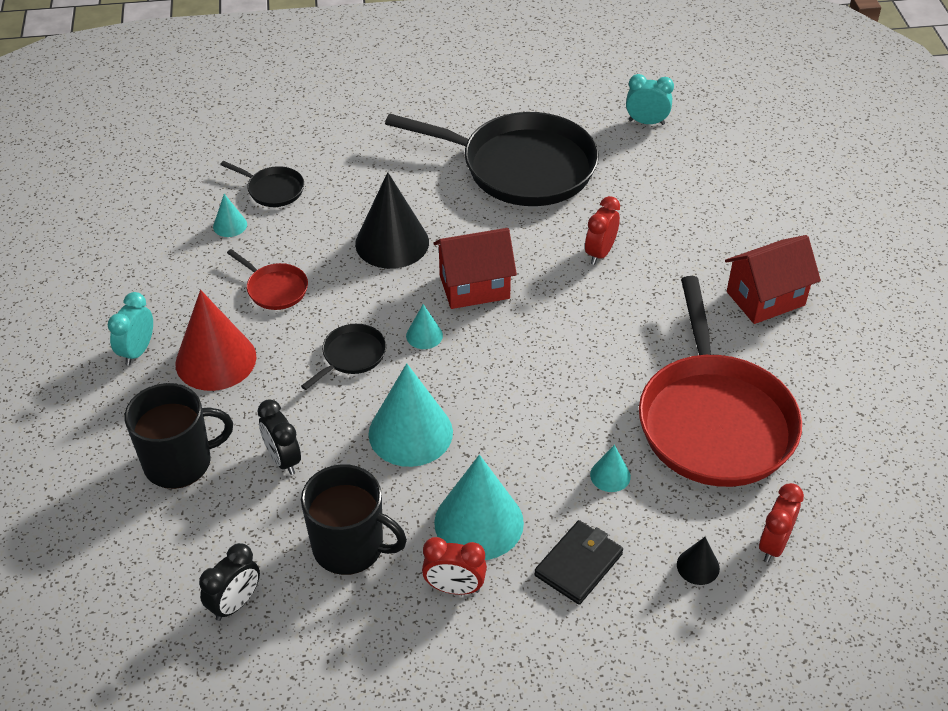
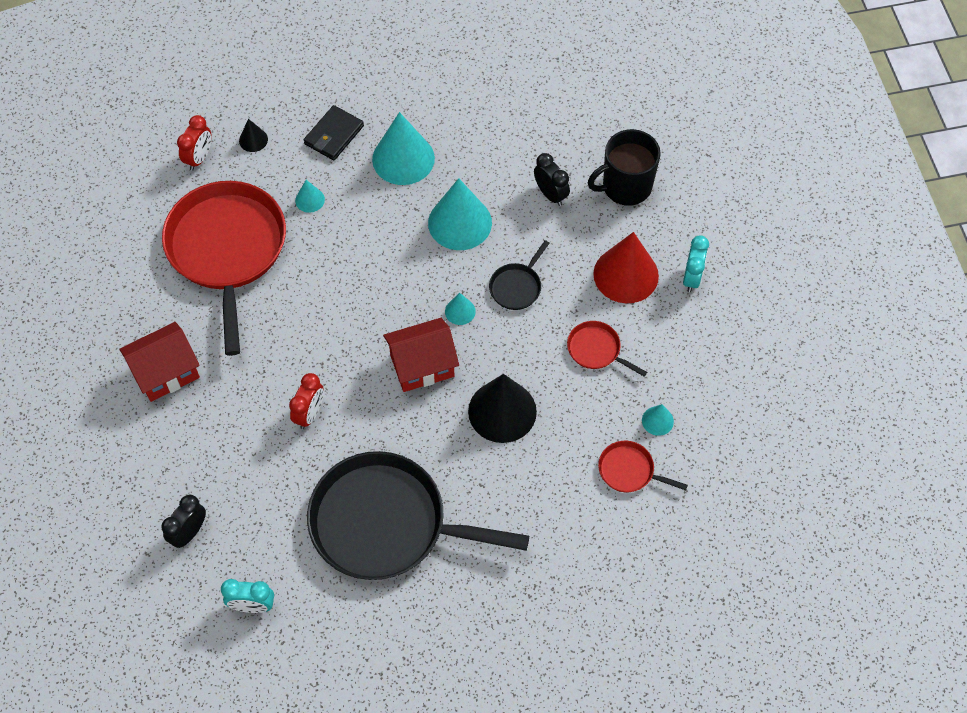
camera: 175 degrees right, 15 degrees up
black clock [199,543,260,621] -> black clock moved to [161,495,206,548]
black pan [220,161,304,207] -> red pan [598,441,688,492]
black mug [301,464,407,575] -> none
red clock [422,537,487,595] -> none

